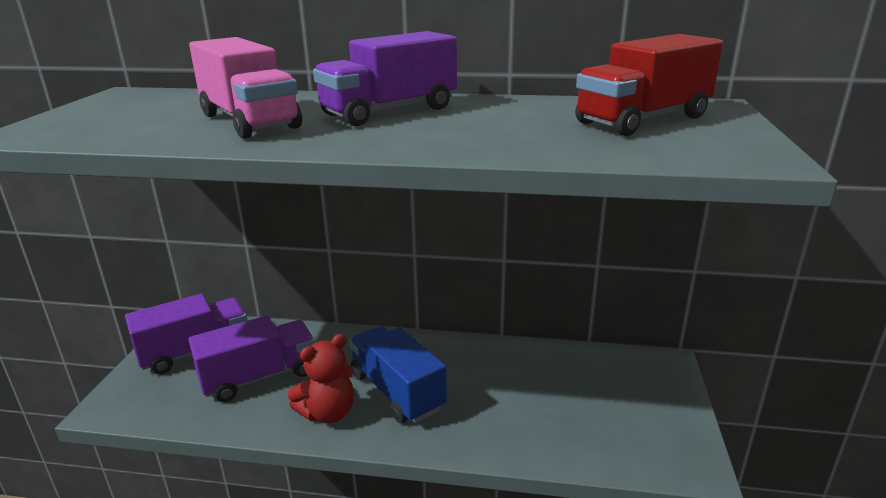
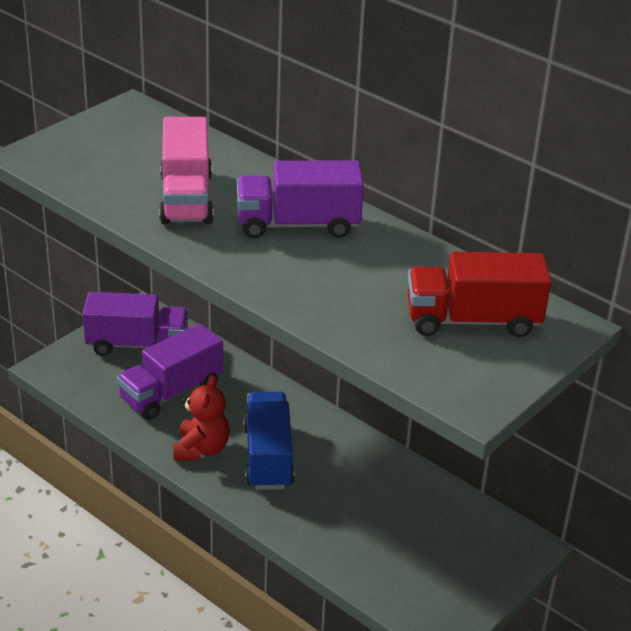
camera: 30 degrees right, 10 degrees up
purple truck [188,316,315,402] -> purple truck turned 135 degrees clockwise [117,323,223,420]
red teddy bear [288,334,354,423] -> red teddy bear turned 75 degrees counterclockwise [173,375,230,461]

